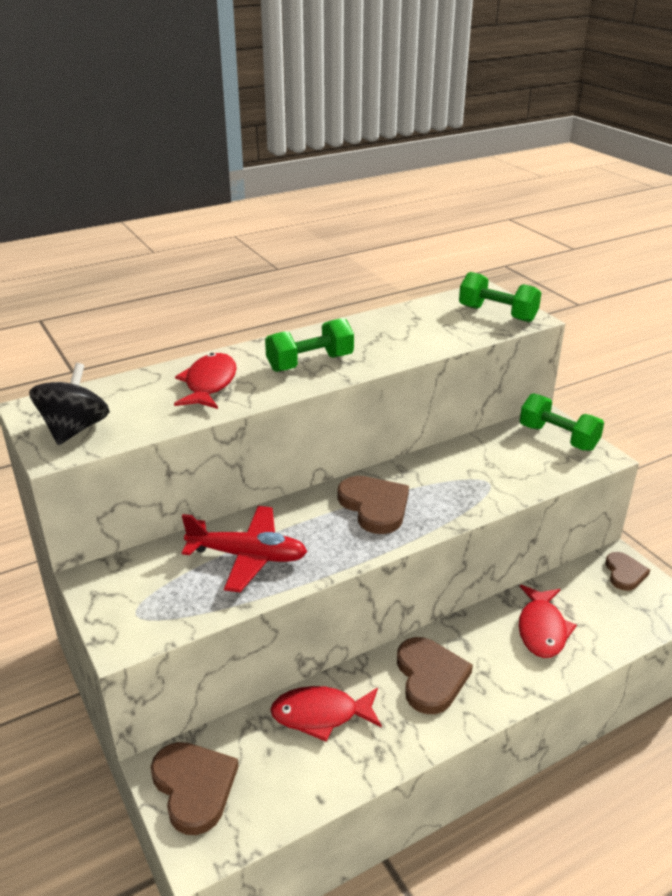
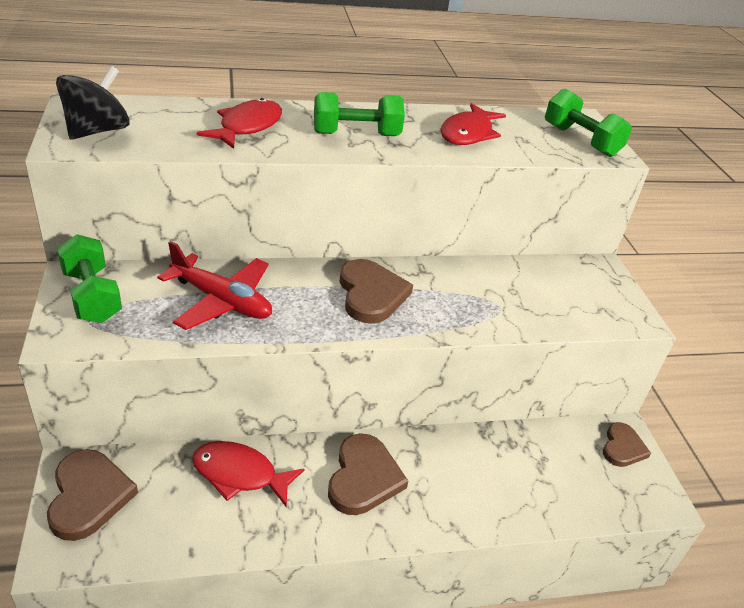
camera: 15 degrees right, 5 degrees up
red fish [519,585,577,658] -> red fish moved to [441,103,506,145]
green dumbbell [520,393,604,451] -> green dumbbell moved to [57,234,122,323]

